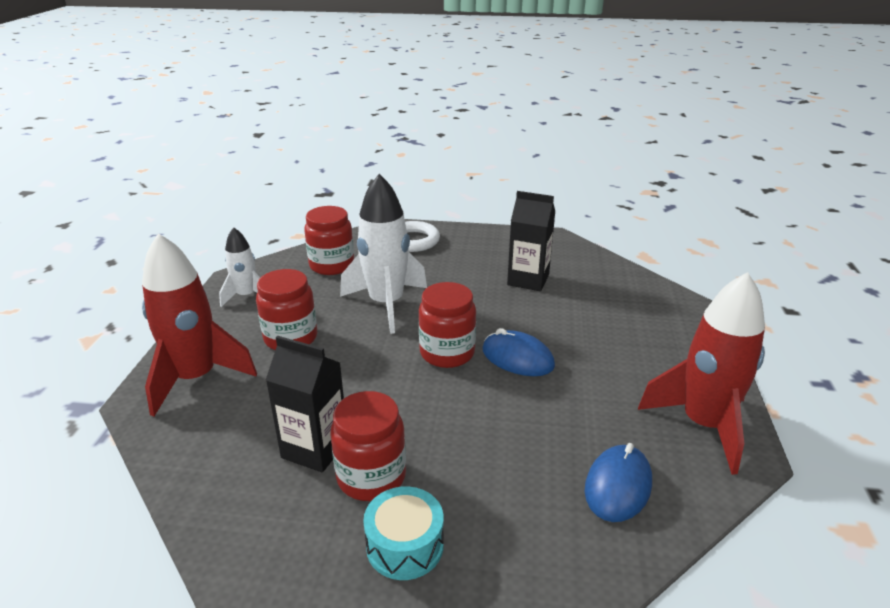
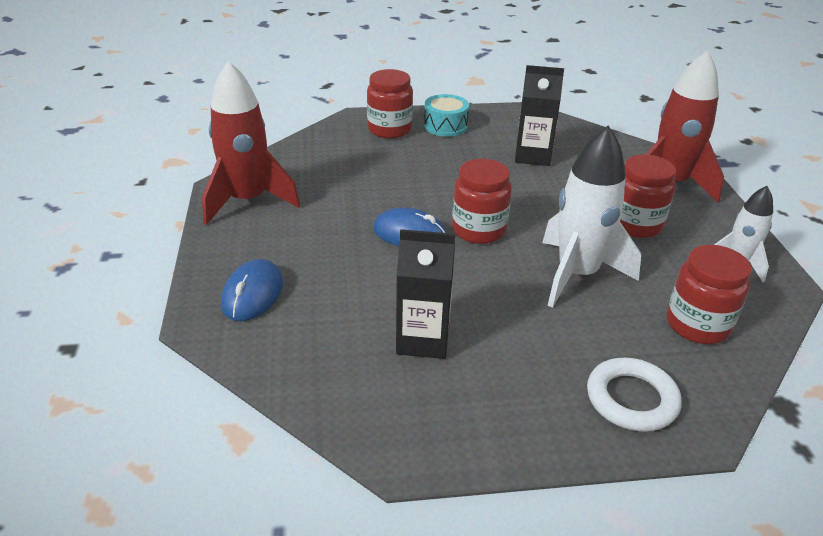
camera: 165 degrees right, 5 degrees up
red jar [331,391,406,501] -> red jar moved to [367,69,413,139]
blue mouse [585,443,652,522] -> blue mouse moved to [221,259,283,321]

